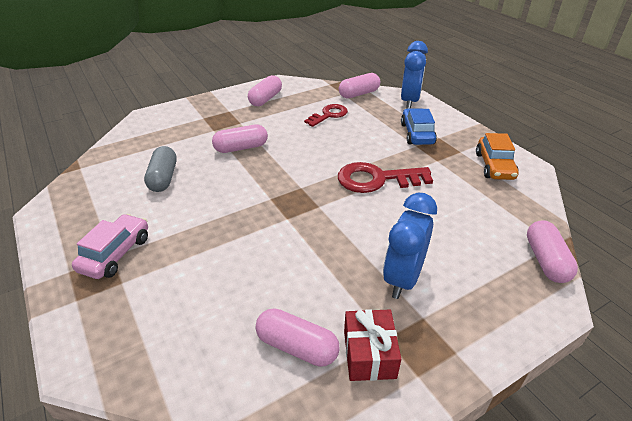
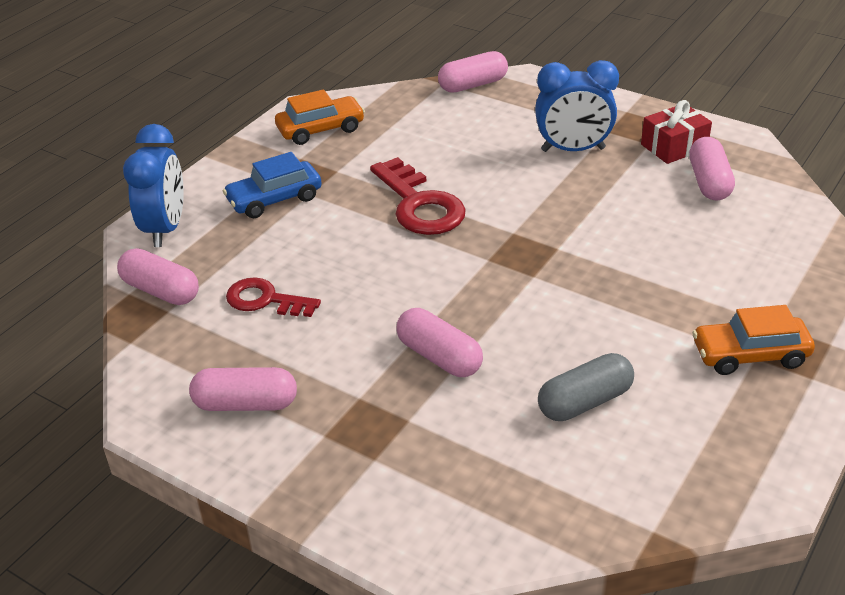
camera: 115 degrees left, 0 degrees up
pink car [72,214,148,279] -> orange car [692,305,815,375]
blue clock [401,41,428,109] -> blue clock turned 105 degrees clockwise [123,124,184,247]

